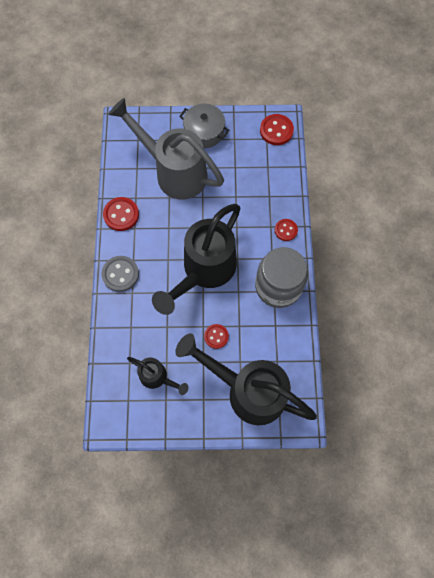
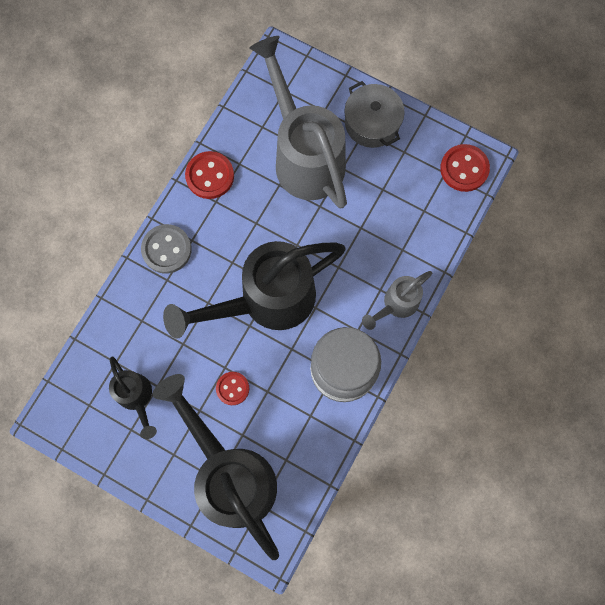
camera: 30 degrees right, 5 degrees up
red button [275,219,298,241] -> grey watering can [362,271,432,330]

